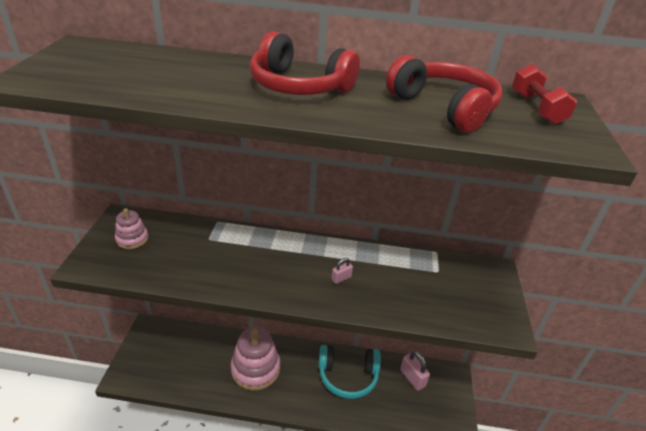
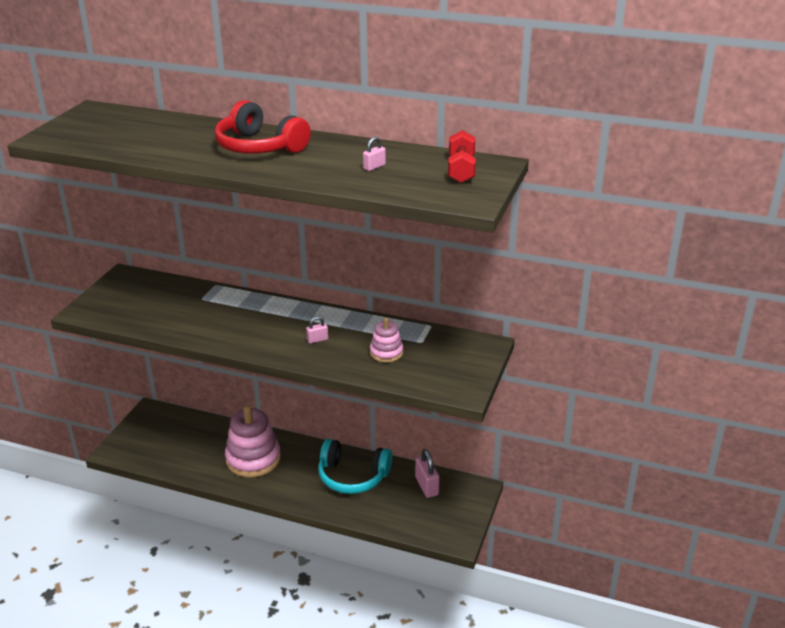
camera: 15 degrees right, 5 degrees down
pink stacking toy [115,208,148,249] -> pink stacking toy moved to [370,318,403,363]
red headphones [386,55,503,133] -> pink padlock [363,137,386,171]

